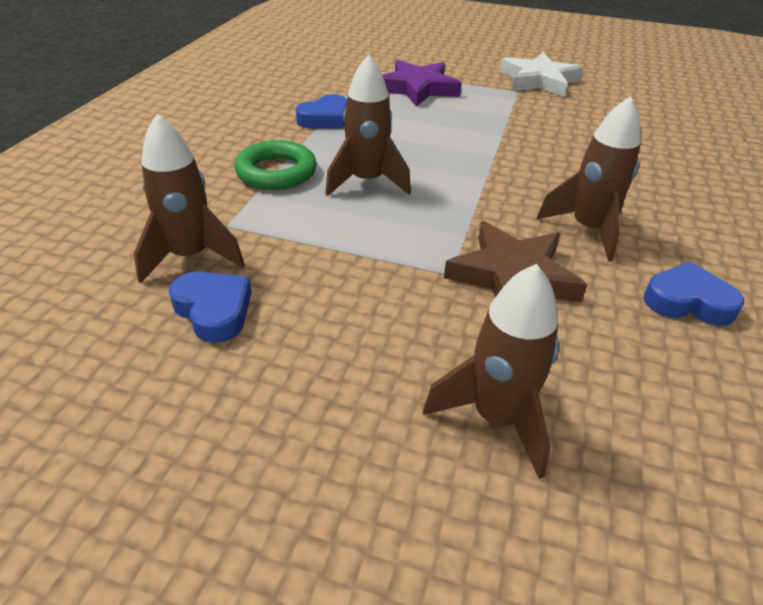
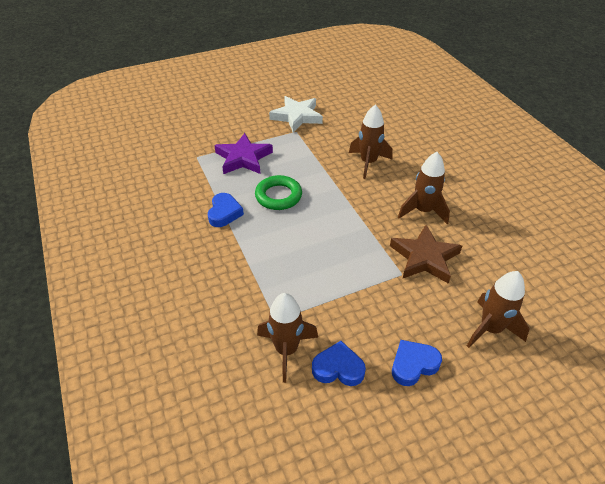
camera: 40 degrees left, 5 degrees up
green ring [234,140,317,190] -> green ring moved to [255,175,302,210]
brown rocket [325,55,411,196] -> brown rocket moved to [349,105,392,179]
blue heart [643,262,744,326] -> blue heart moved to [392,340,442,386]

